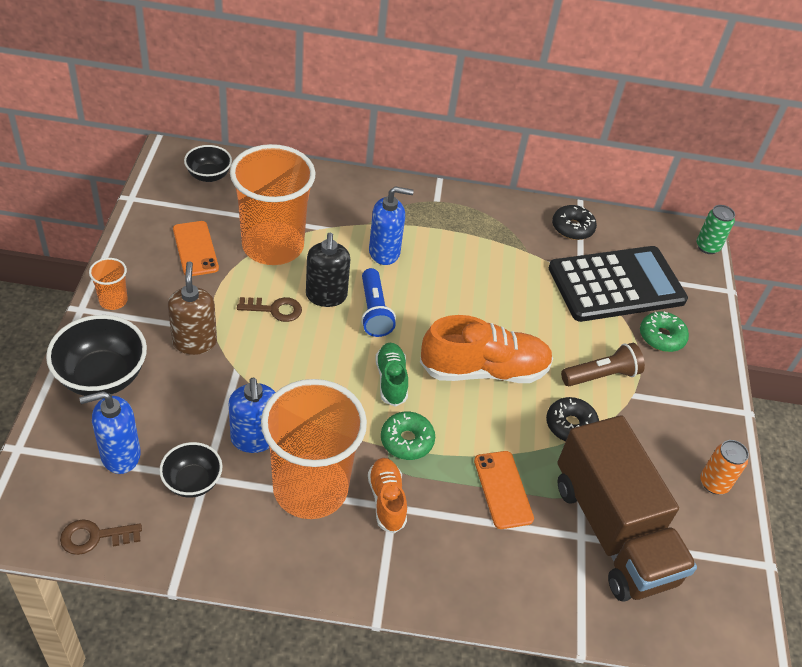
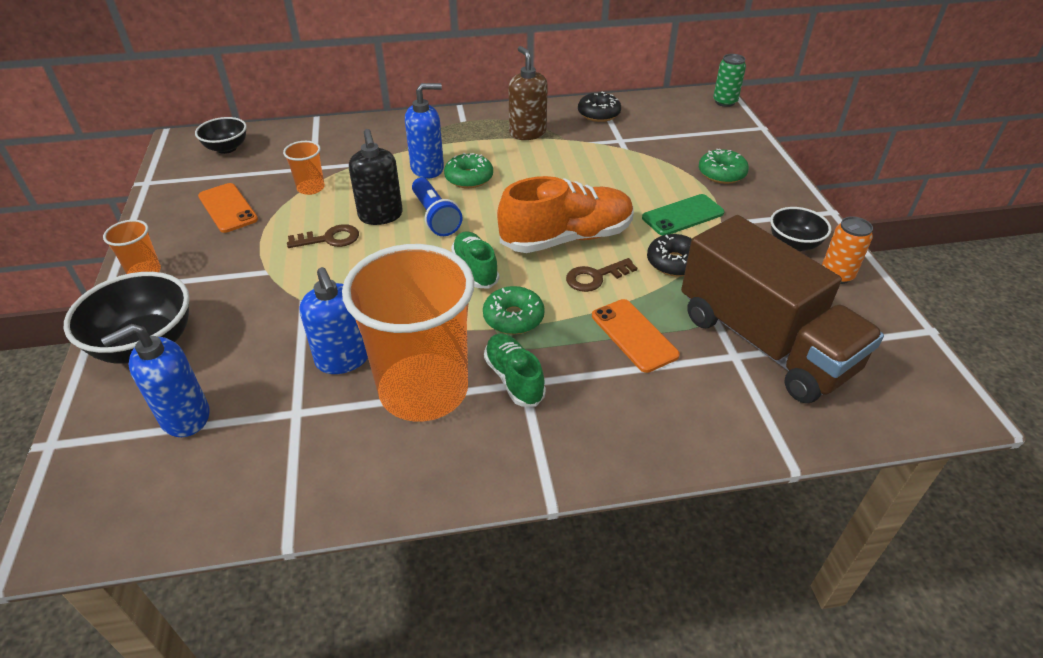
camera: 10 degrees left, 5 degrees down
brown key [60,520,142,555] -> brown key moved to [566,258,637,292]
black bowl [159,442,222,498] -> black bowl moved to [770,207,832,251]
brown soap dispenser [168,261,217,355] -> brown soap dispenser moved to [509,46,548,140]
orange cup [230,144,315,265] -> orange cup [283,141,325,195], size x0.42
orange shoe [368,458,407,533] -> green shoe [484,333,546,407]
black calculator [549,246,688,322] -> none
brown flashlight [561,343,645,386] -> green phone [642,194,725,236]
none -> green donut [444,153,493,188]

